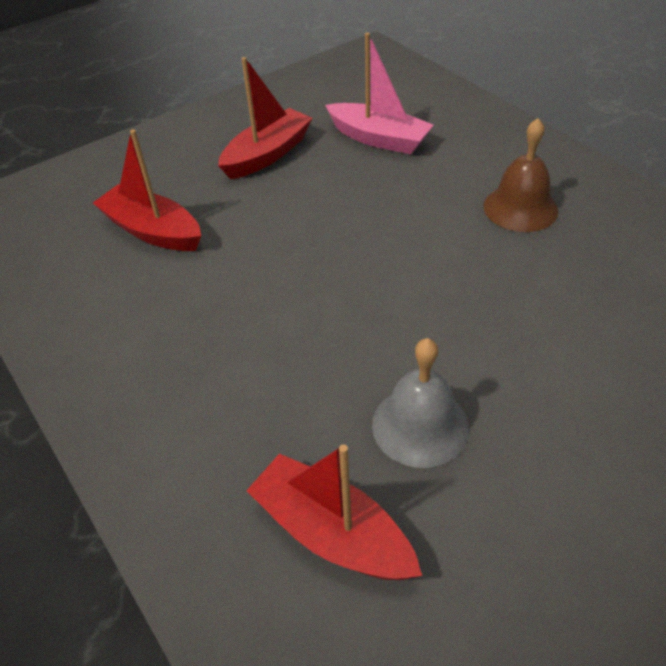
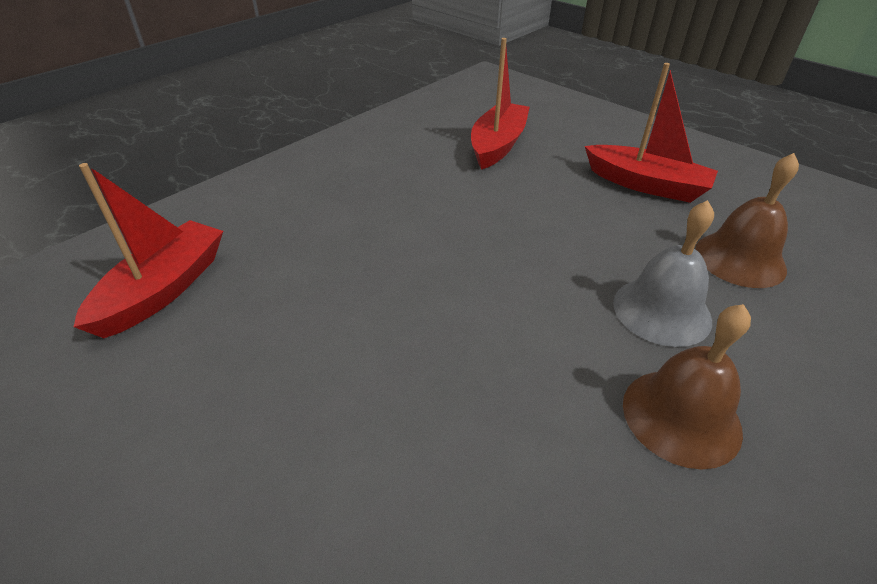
camera: 75 degrees right, 5 degrees down
pink boat [325,33,434,154] -> brown bell [695,153,799,288]
grey bell [372,338,469,468] -> grey bell moved to [613,200,714,347]

